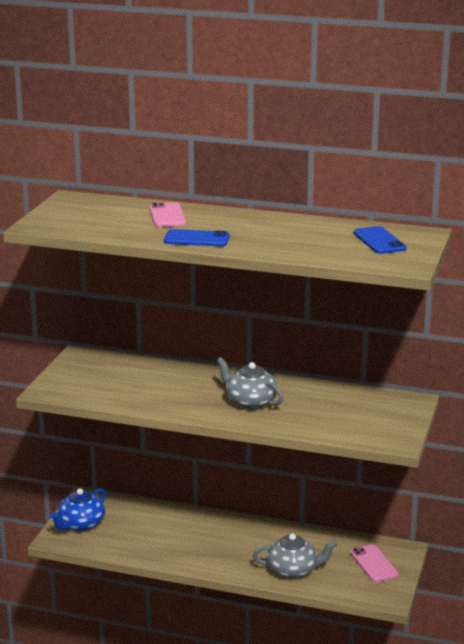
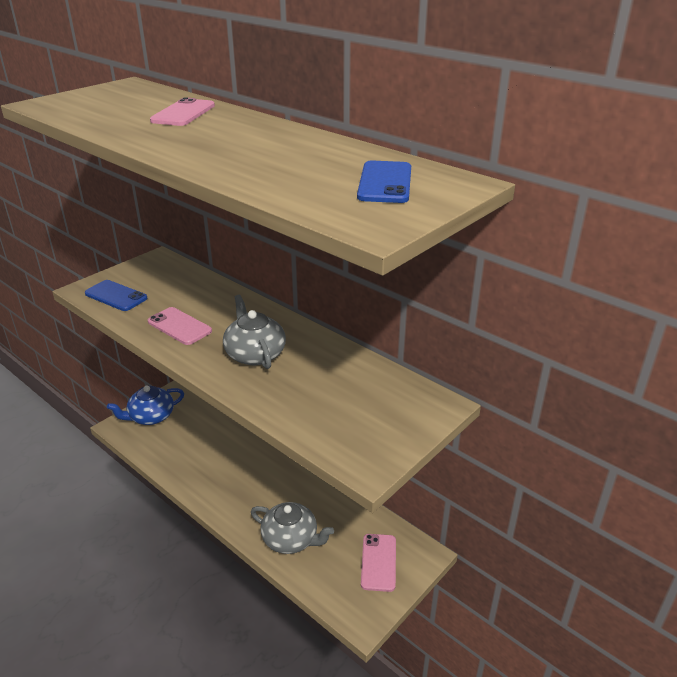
camera: 25 degrees right, 10 degrees up
blue phone [164,229,230,247] -> blue phone moved to [85,280,147,311]
none -> pink phone [148,307,212,345]

